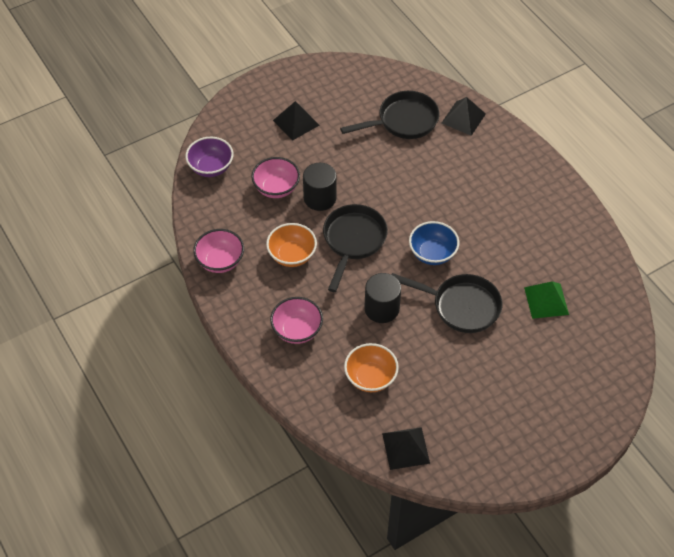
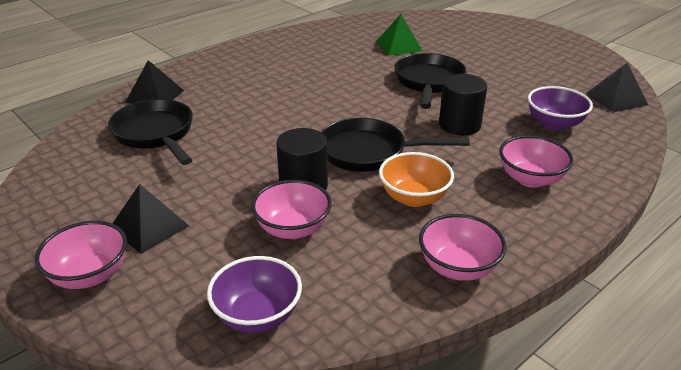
camera: 100 degrees left, 20 degrees down
orange bowl [344,343,399,392] -> purple bowl [528,86,593,130]
blue bowl [409,221,459,265] -> none
none -> pink bowl [35,221,127,289]

